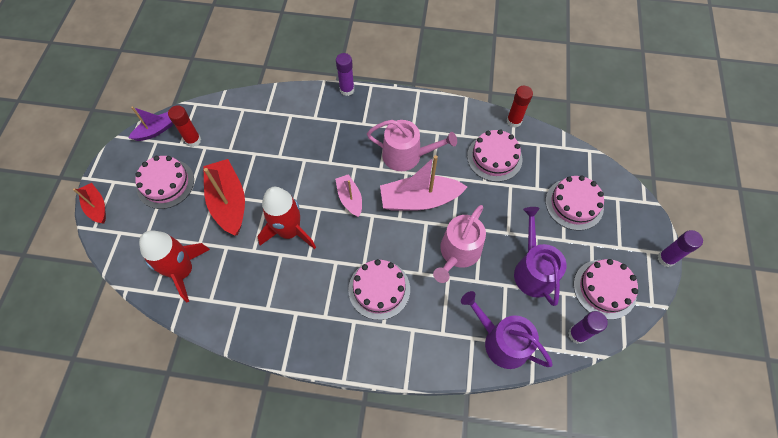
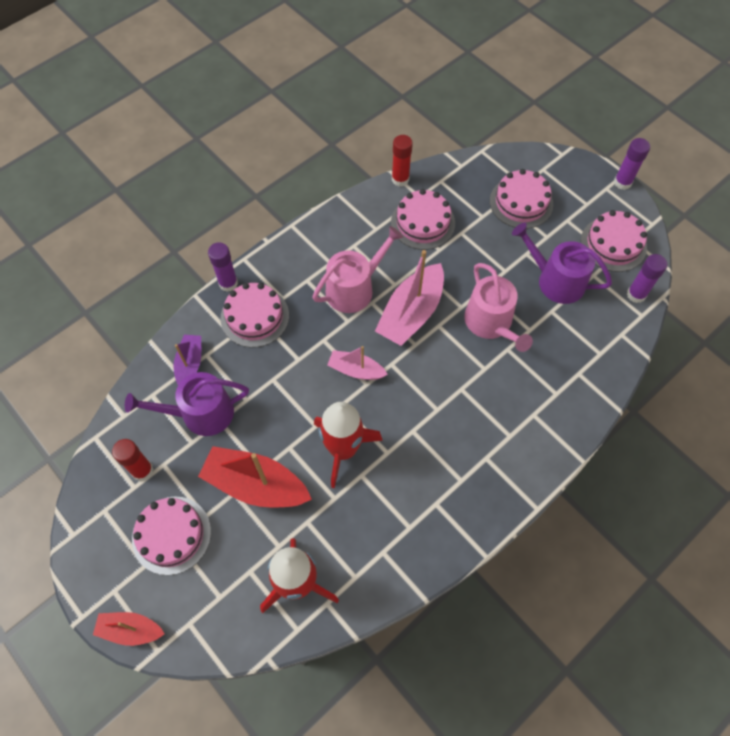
camera: 50 degrees left, 0 degrees up
purple boat [129,107,173,141] -> purple boat moved to [173,335,201,385]
pink cake [348,259,410,320] -> pink cake moved to [220,283,289,348]
purple watering can [461,291,553,369] -> purple watering can moved to [125,372,249,436]

